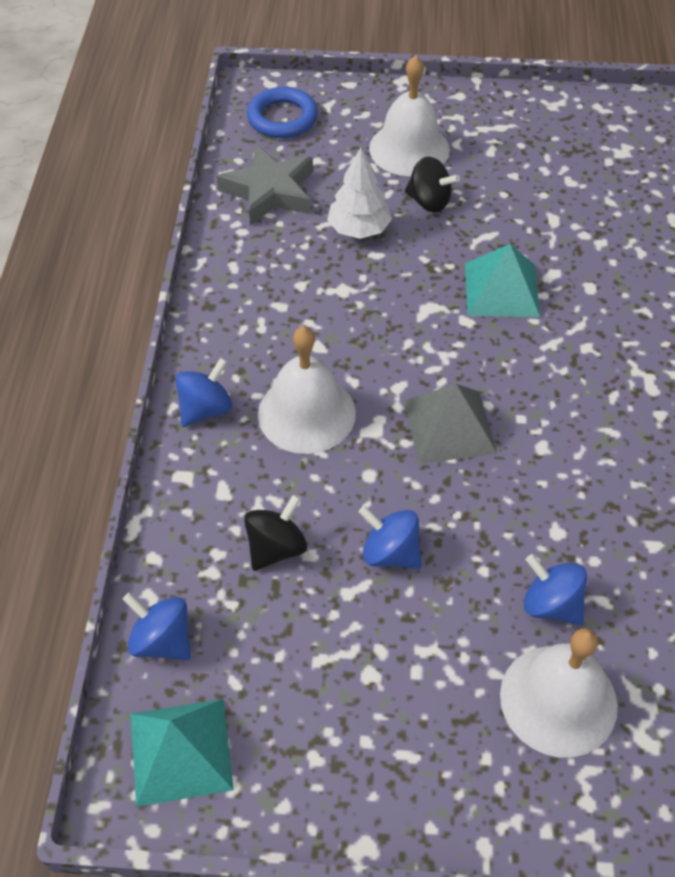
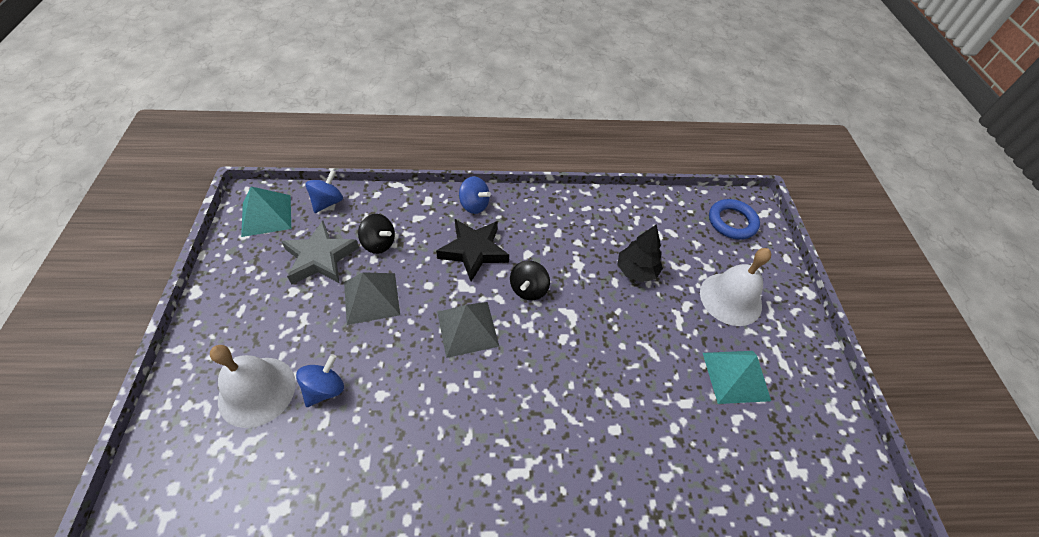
camera: 80 degrees right, 0 degrees up
grey star [217,144,313,226] -> grey star moved to [281,221,359,284]
white bell [258,326,356,454] -> black star [436,219,509,282]
white tree [327,148,392,239] -> black tree [617,224,663,282]
blue spinning top [359,506,422,569] -> grey pyramid [344,272,400,325]
black spinning top [405,157,460,213] -> black spinning top moved to [510,260,550,301]
turquoise pyramid [465,244,540,317] -> turquoise pyramid moved to [703,351,771,404]

